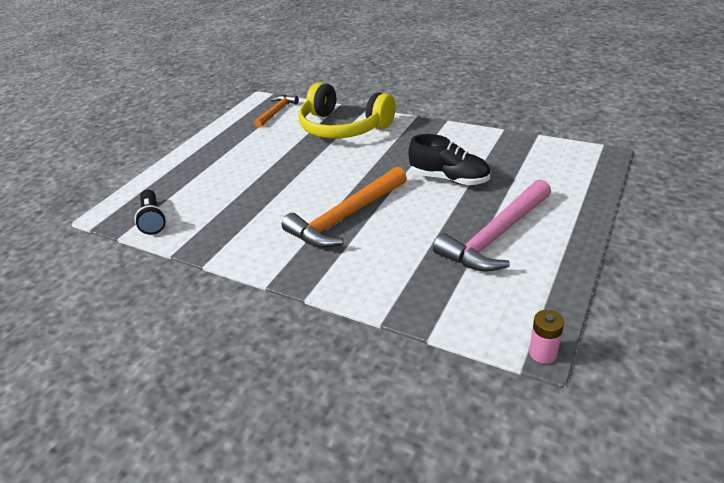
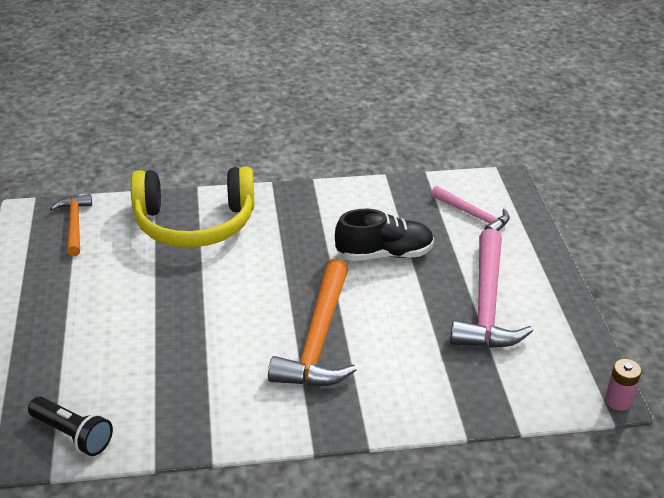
camera: 40 degrees left, 0 degrees up
none -> pink hammer [431,186,510,231]

